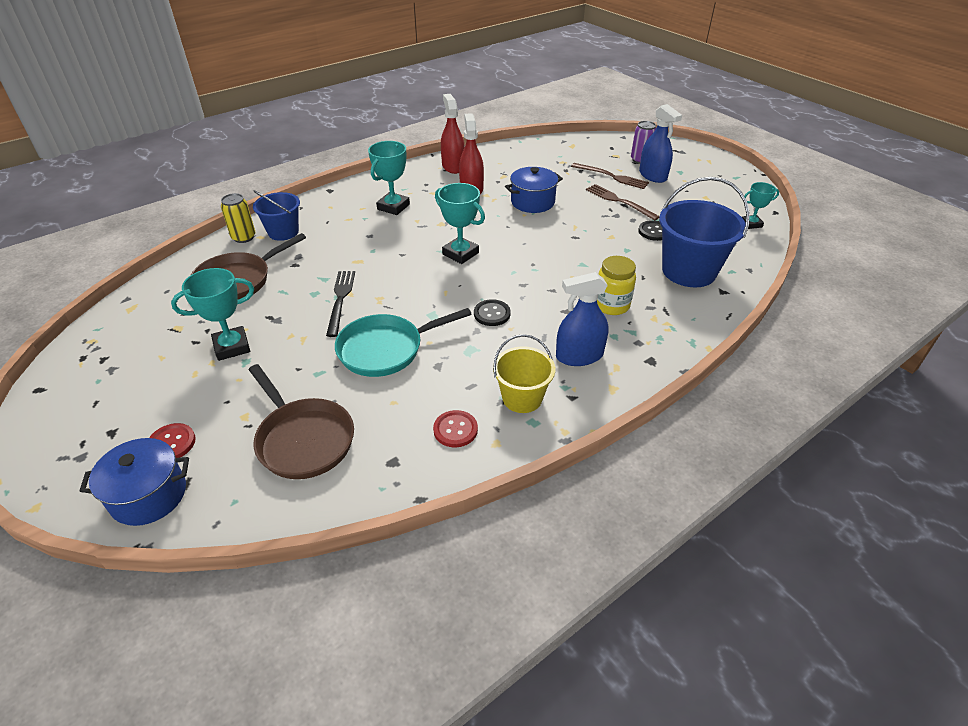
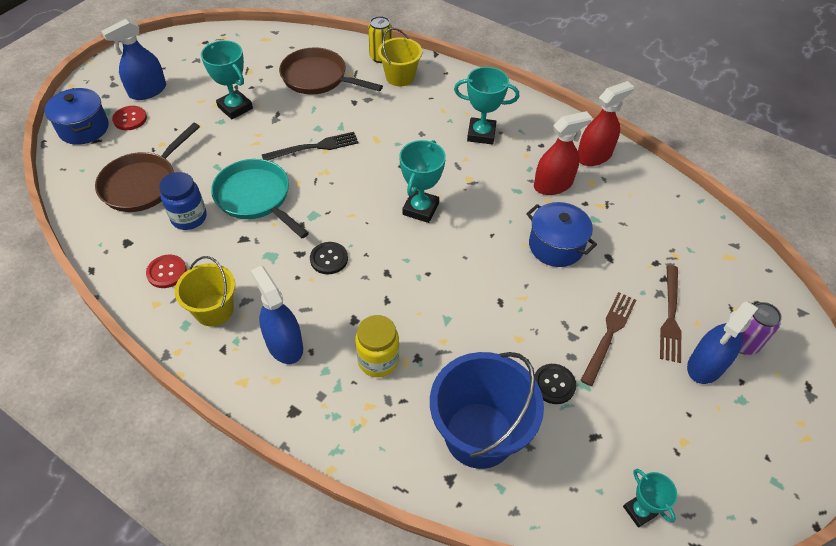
camera: 70 degrees right, 10 degrees up
blue bucket [253,190,300,241] -> yellow bucket [378,28,422,86]
none -> blue spray bottle [101,19,166,100]
none -> blue jar [159,172,207,230]

